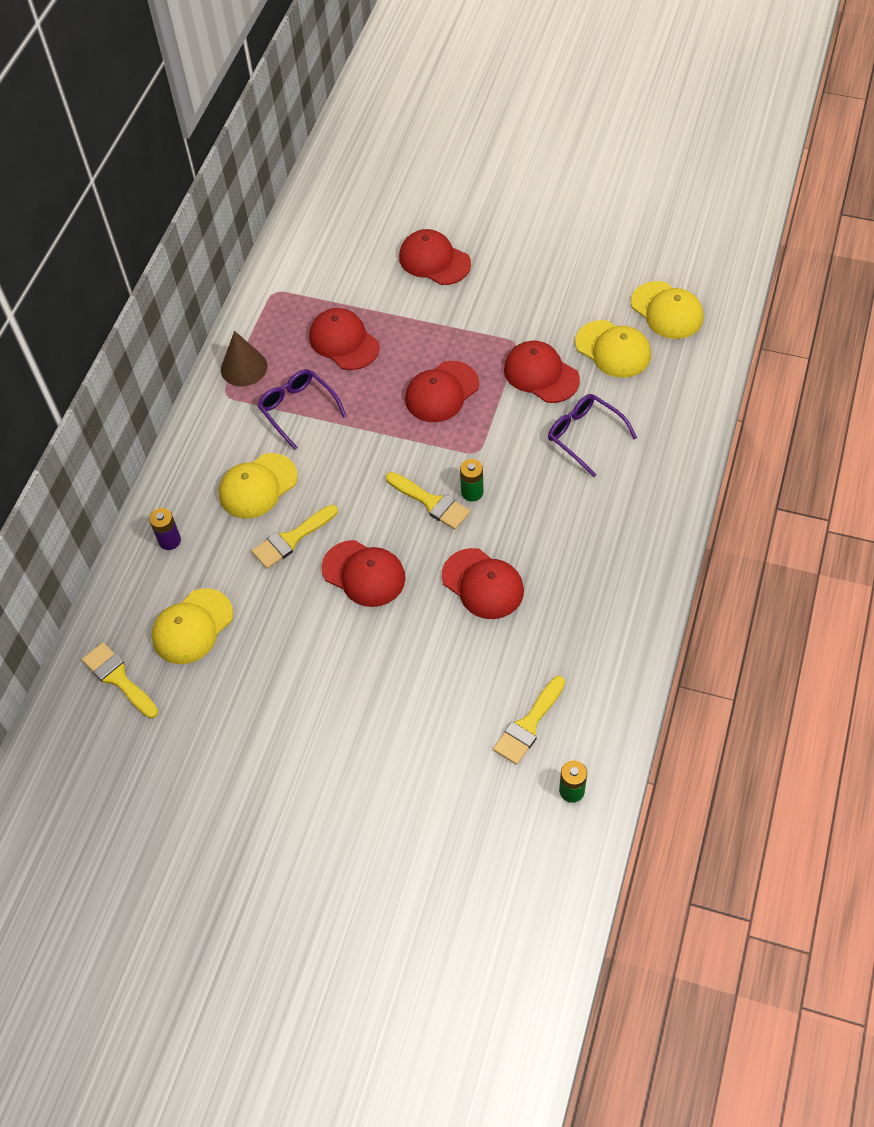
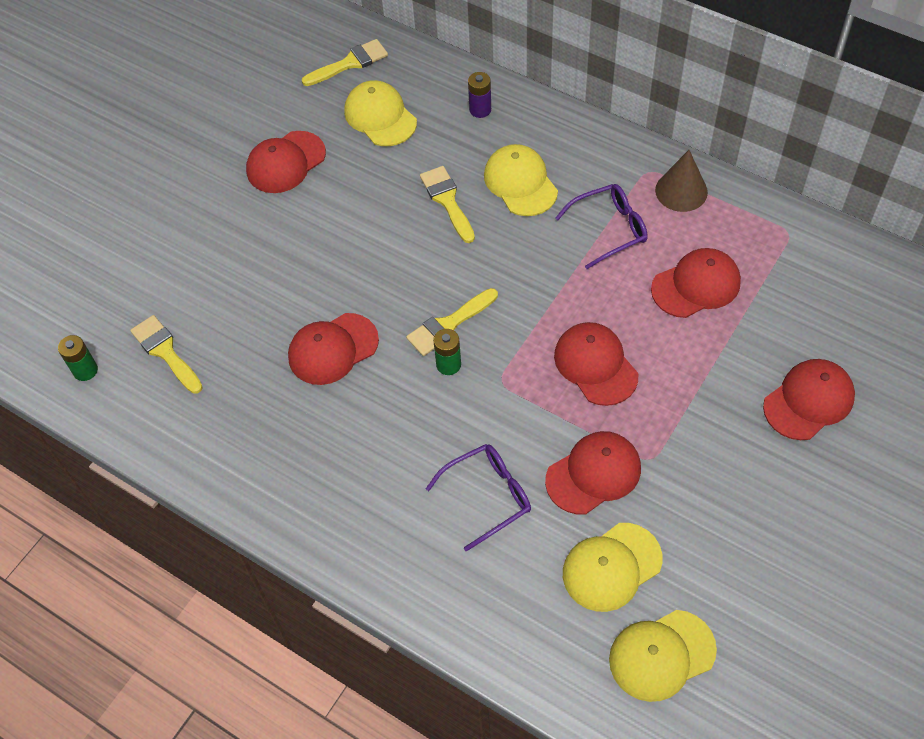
camera: 105 degrees right, 0 degrees up
red cap [322,540,406,607] -> red cap moved to [246,131,326,193]

